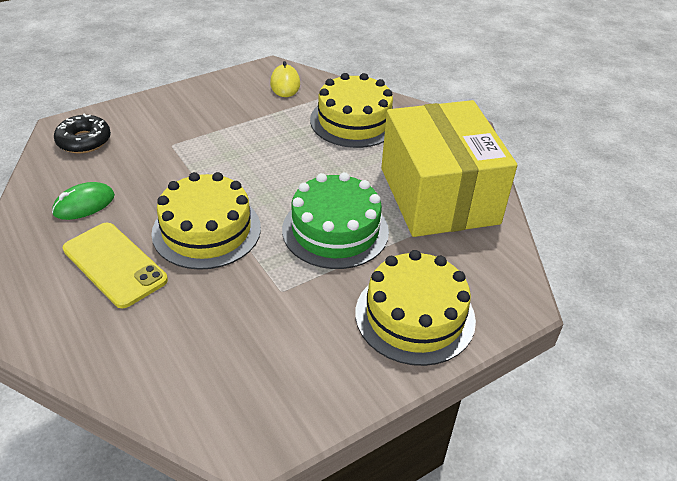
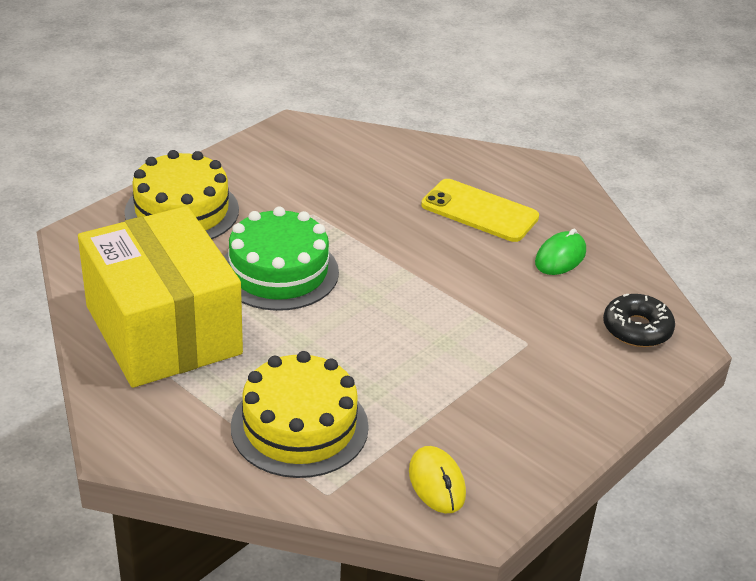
camera: 165 degrees right, 5 degrees down
yellow cake [151,172,261,270] -> none

